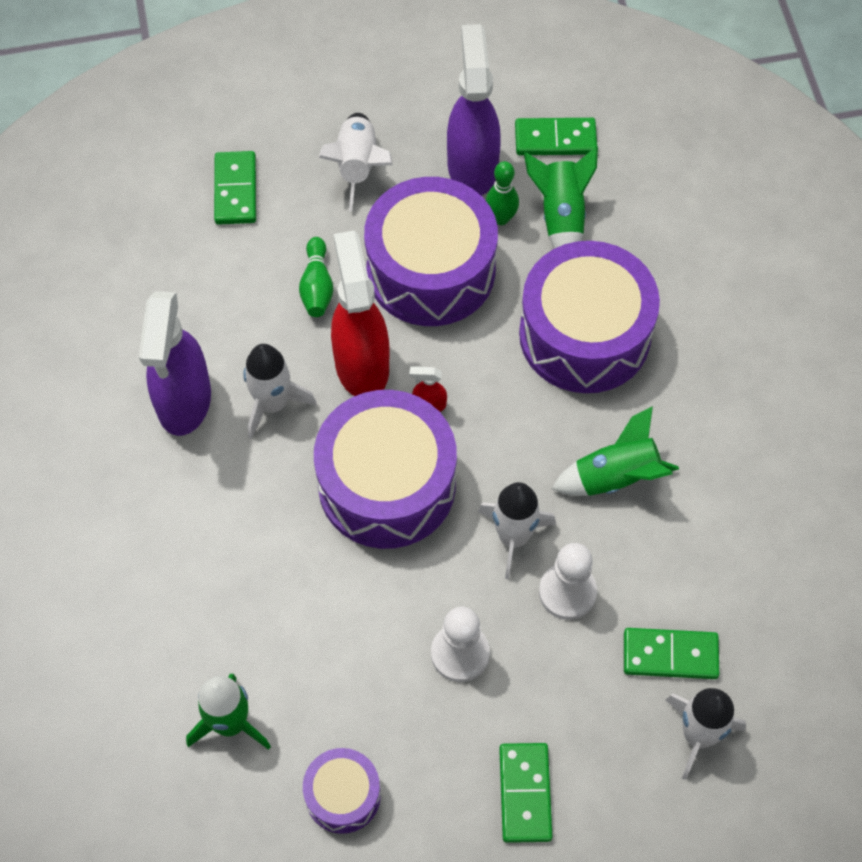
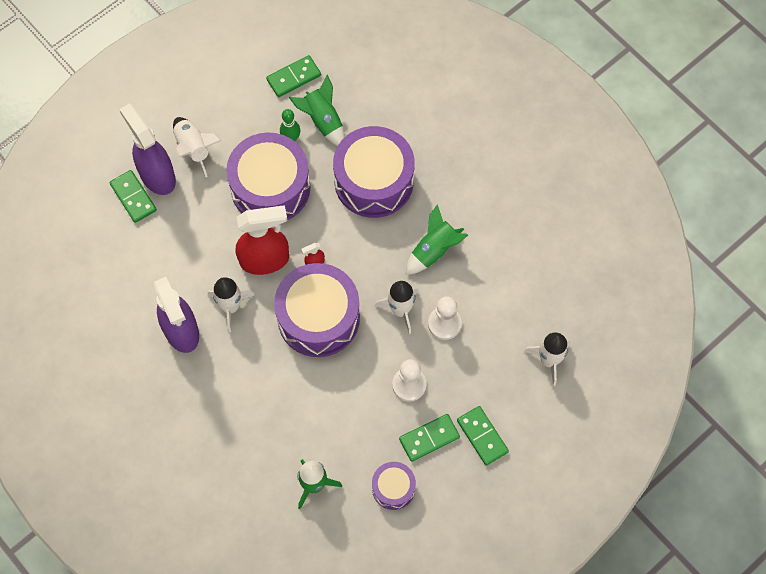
camera: 30 degrees left, 5 degrees up
green bowling pin [299,237,333,317] -> none
red spray bottle [331,231,390,396] -> red spray bottle turned 120 degrees clockwise [236,205,289,275]
purple spray bottle [447,24,501,196] -> purple spray bottle moved to [119,103,176,195]
green domino [624,628,719,679] -> green domino moved to [399,414,460,462]

